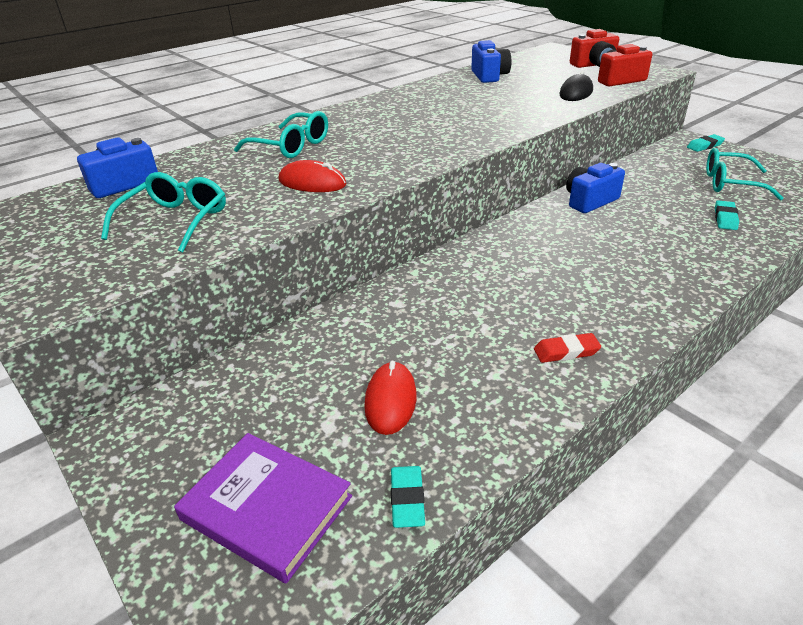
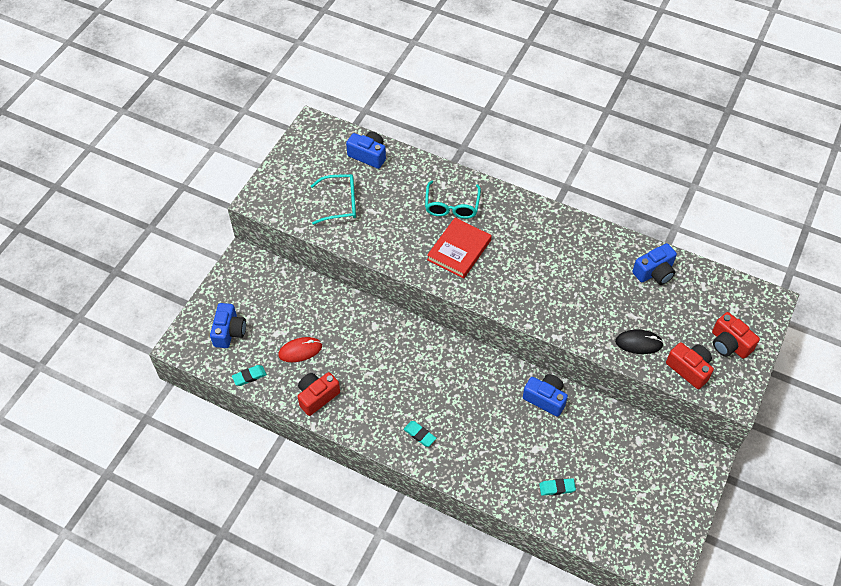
camera: 65 degrees right, 20 degrees up
purple book [174,433,352,584] -> blue camera [210,303,246,348]
red mouse [279,160,347,192] -> none
red eraser [534,333,601,363] -> none
turquoise eraser [687,134,725,152] -> turquoise eraser moved to [404,421,436,447]
turquoise glasses [706,148,783,200] -> none
none -> red camera [298,372,340,416]
none -> red book [427,218,491,278]

